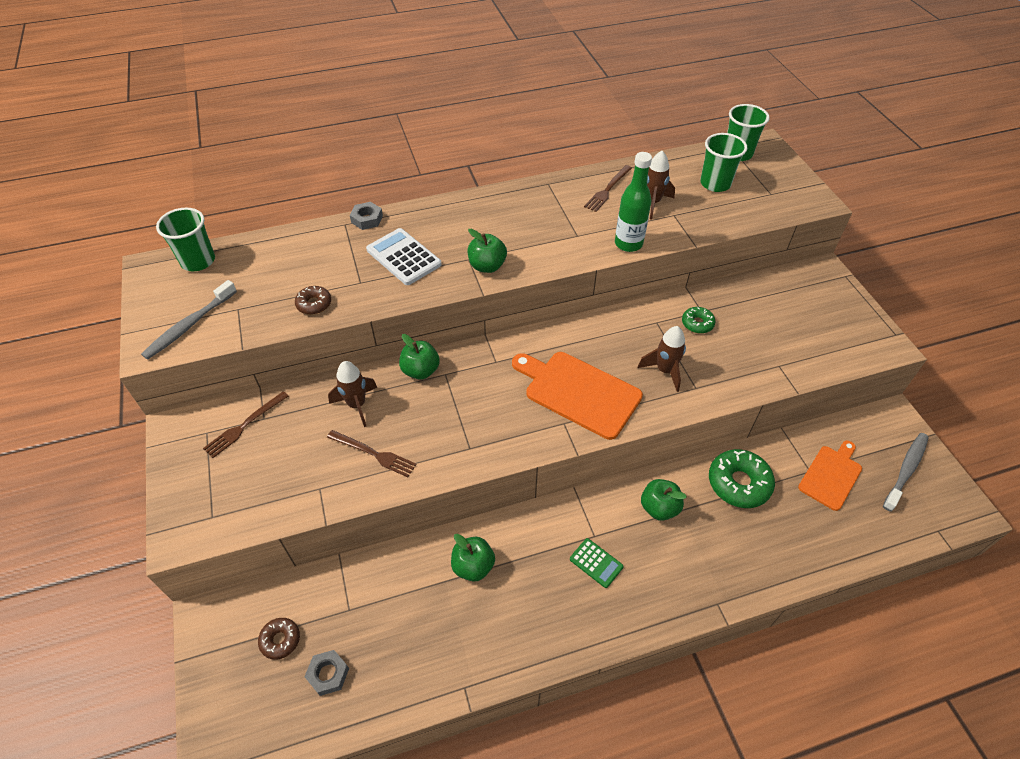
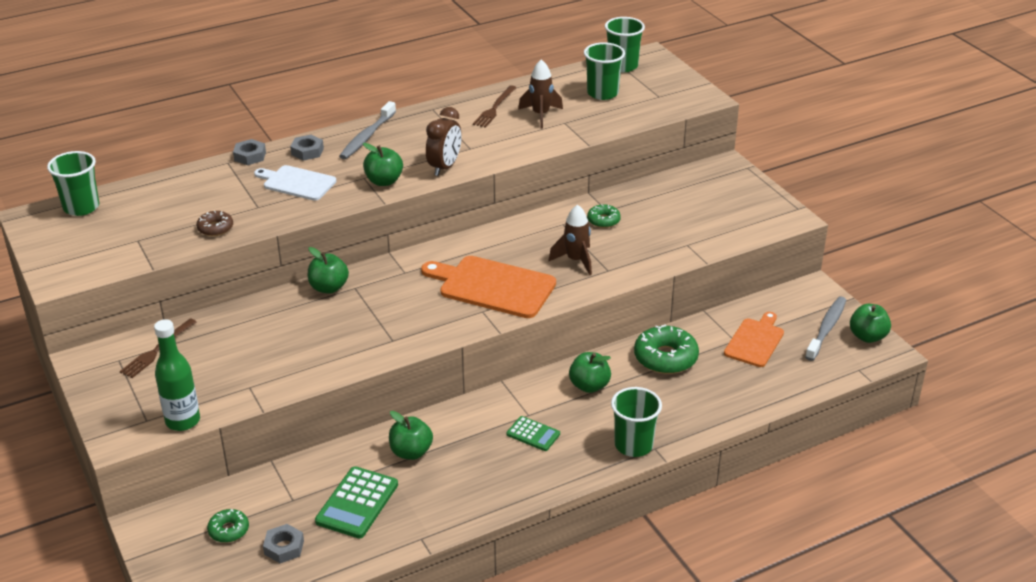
camera: 10 degrees left, 15 degrees down
grey toothbrush [141,280,237,360] -> grey toothbrush moved to [339,101,396,159]
brown donut [258,618,300,660] -> green donut [207,509,249,543]
brown fork [327,430,417,477] -> none
brown rocket [328,361,377,427] -> none
white calculator [366,228,442,285] -> white cutting board [254,165,336,201]
green bottle [615,152,652,252] -> green bottle moved to [154,319,200,431]
none -> grey nut [290,135,324,161]
none -> green calculator [315,466,398,538]
none -> brown clock [426,107,462,176]
none -> green cup [611,387,662,457]
none -> green apple [850,304,891,343]

